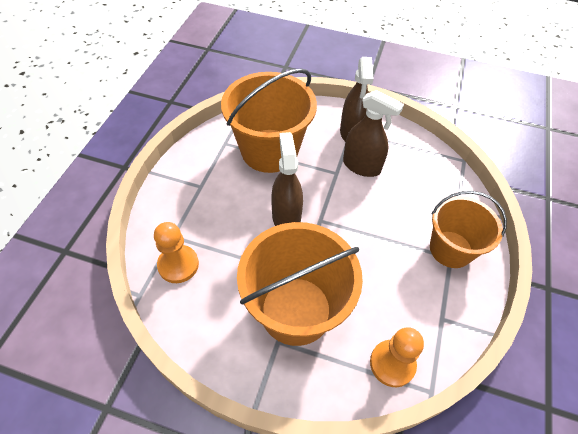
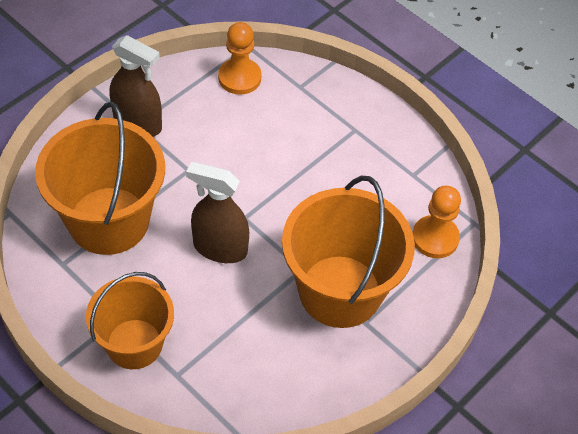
camera: 65 degrees left, 0 degrees up
orange pawn [154,222,199,283] -> orange pawn moved to [218,22,262,95]
brown spray bottle [343,90,404,177] -> none
orange bucket [430,191,507,268] -> orange bucket moved to [86,272,174,369]

